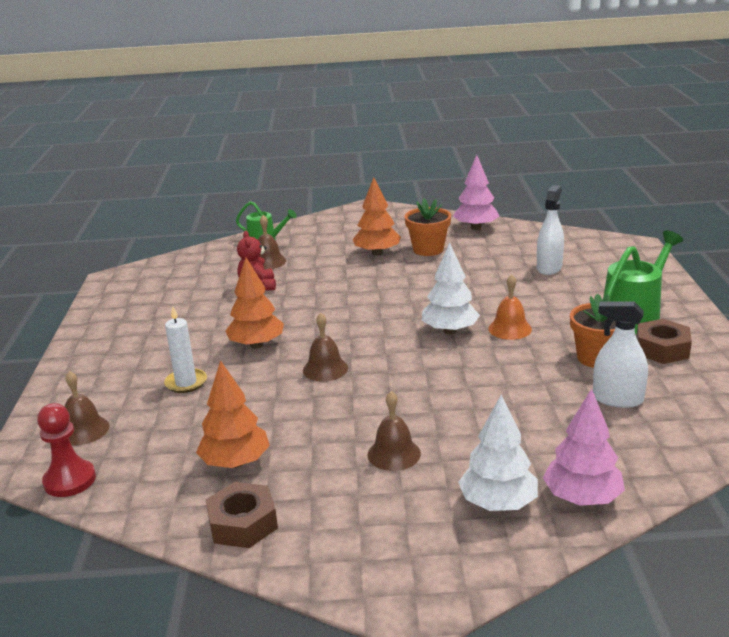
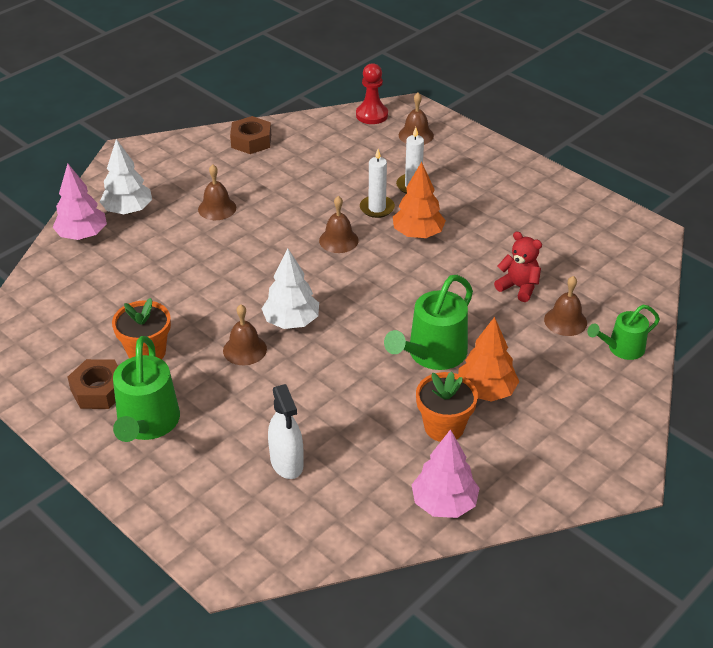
camera: 135 degrees right, 15 degrees up
orange tree [196,360,270,468] -> none
orange bell [488,274,532,340] -> brown bell [223,304,267,365]
white spray bottle [593,301,648,408] -> none
none -> white candle [360,149,395,218]
none -> green watering can [384,275,473,370]

